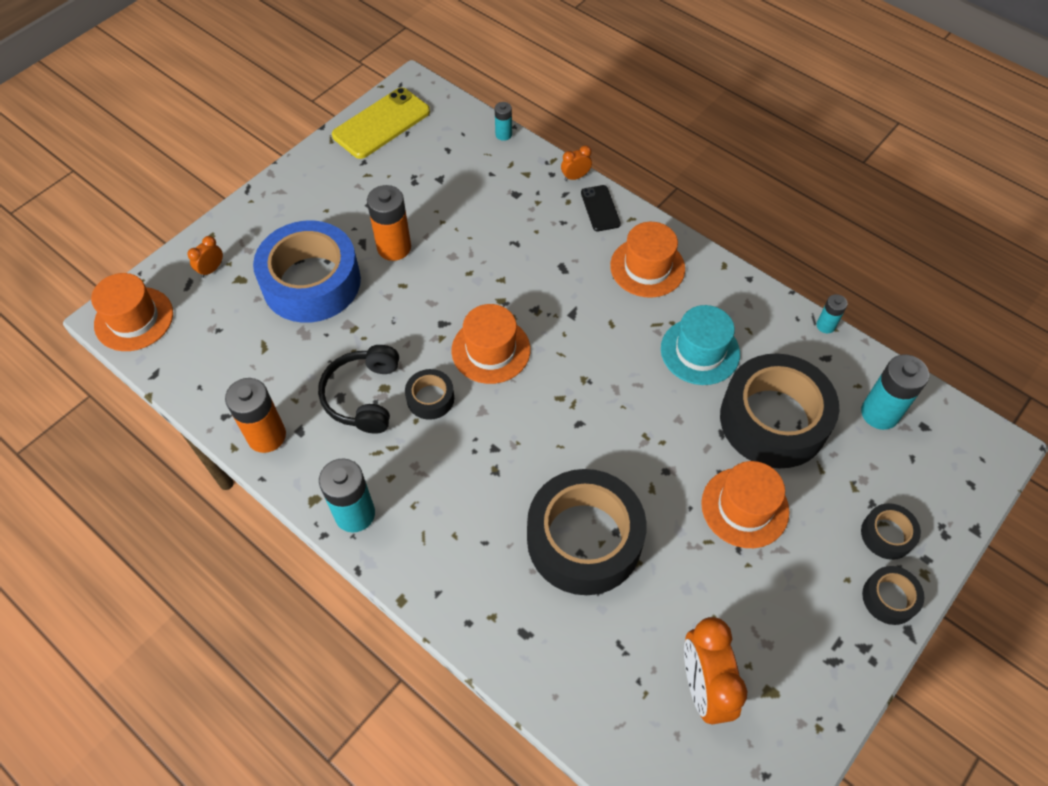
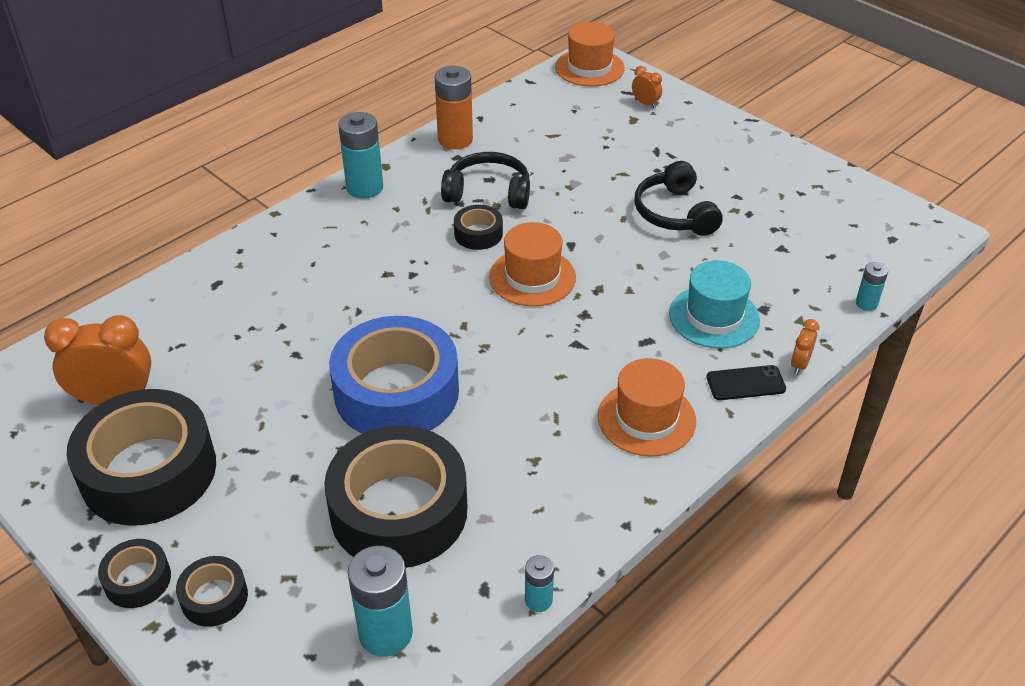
camera: 95 degrees right, 15 degrees down
blue tape [253,220,361,323] -> blue tape moved to [329,316,459,434]
yellow phone [332,88,430,159] -> none
orange battery [367,185,411,261] -> black headphones [634,161,723,236]
black tape [527,469,647,595] -> black tape moved to [66,389,216,526]
orange clock [561,145,592,181] -> orange clock turned 135 degrees counterclockwise [791,319,819,375]
turquoise hat [661,305,740,385] -> turquoise hat moved to [669,260,760,348]
orange hat [701,461,789,548] -> none

